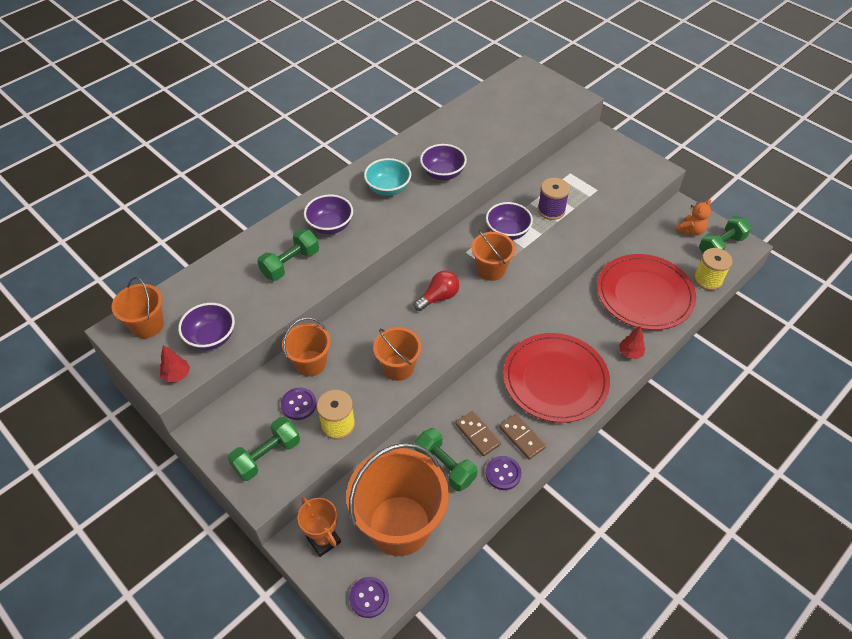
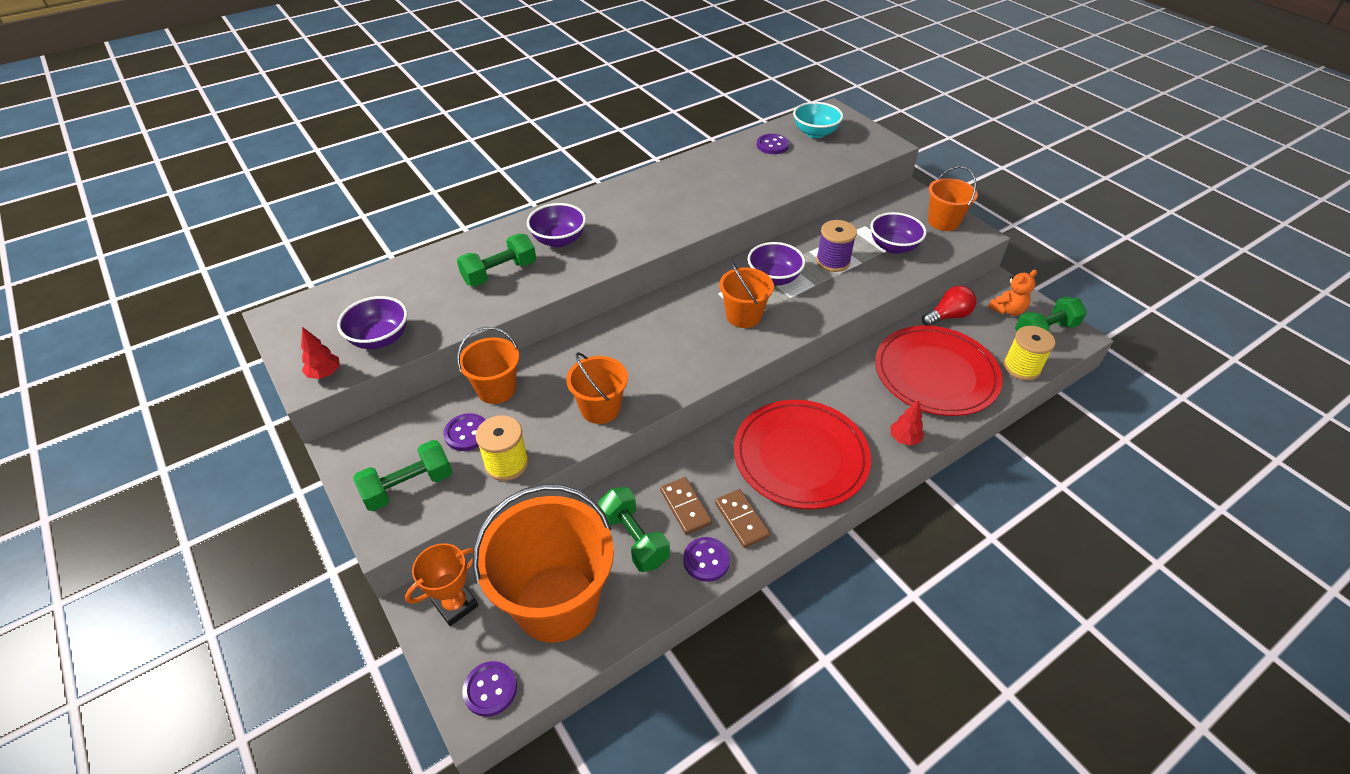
camera: 10 degrees right, 5 degrees down
orange bucket [112,277,164,338] -> orange bucket moved to [928,166,978,231]
orange trophy [298,497,341,557] -> orange trophy turned 75 degrees clockwise [405,543,478,626]
turquoise bowl [364,158,411,196] -> turquoise bowl moved to [793,102,843,138]
red light bulb [414,271,459,311] -> red light bulb moved to [922,286,976,326]
purple bowl [420,144,467,180] -> purple bowl moved to [870,212,927,254]
none -> purple button [757,134,789,154]

